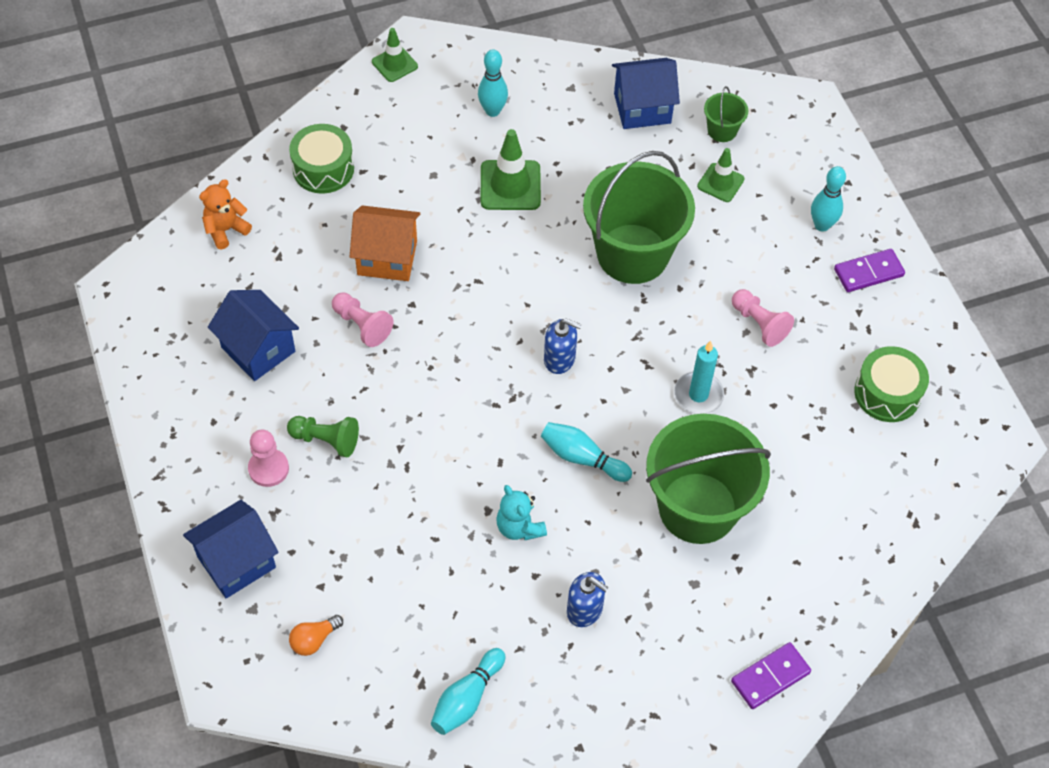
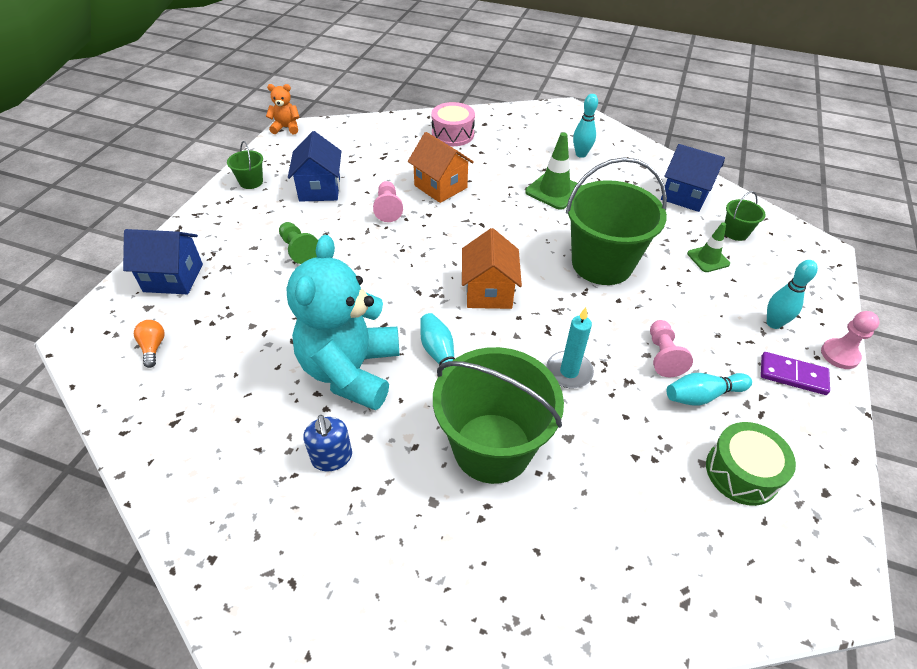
camera: 40 degrees right, 10 degrees down
orange teddy bear [199,179,252,249] -> orange teddy bear moved to [266,84,300,134]
pink pawn [248,430,289,487] -> pink pawn moved to [821,311,880,369]
green drum [289,124,354,194] -> pink drum [431,102,475,146]
orange light bulb [289,615,343,656] -> orange light bulb turned 75 degrees clockwise [134,320,165,368]
green traffic cone [372,28,418,82] -> none
turquoise bowling pin [431,648,505,735] -> turquoise bowling pin moved to [667,373,752,406]
turquoise teddy bear [496,485,547,540] -> turquoise teddy bear [286,235,399,410], size x2.30
blue soap dispenser [544,318,582,374] -> orange house [462,228,522,309]
purple domino [731,642,811,709] -> none
none -> green bucket [227,141,263,189]

